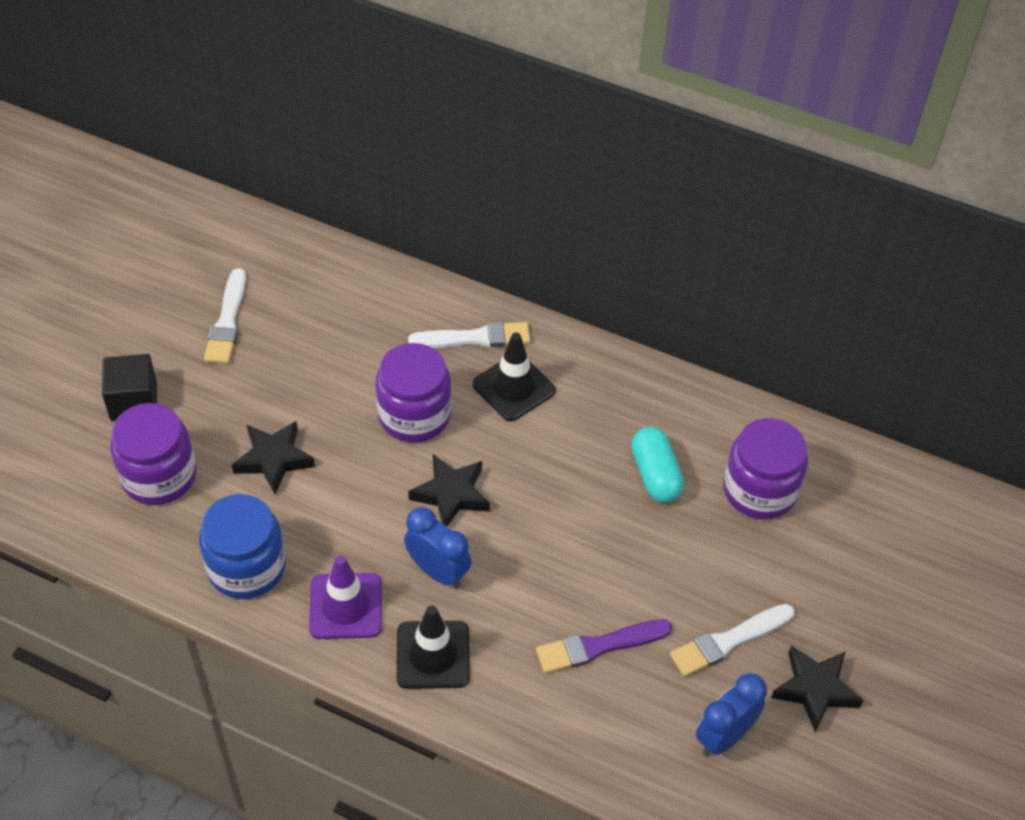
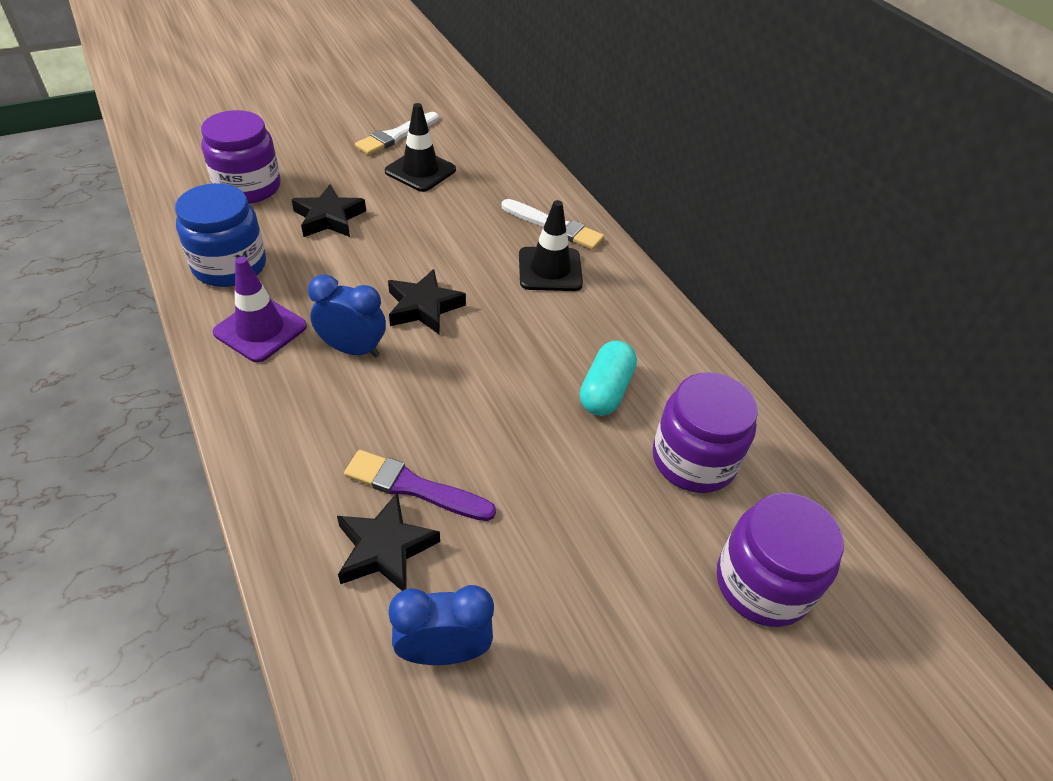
camera: 35 degrees right, 5 degrees down
black cube [102,354,157,421] -> none
purple jar [375,343,452,442] -> purple jar moved to [717,493,844,627]
black traffic cone [396,605,470,689] -> black traffic cone moved to [385,103,456,192]
blue clock [404,507,471,588] -> blue clock turned 60 degrees counterclockwise [308,274,386,358]
white brush [670,604,795,677] -> none
black star [771,645,864,733] -> black star moved to [337,492,440,591]

